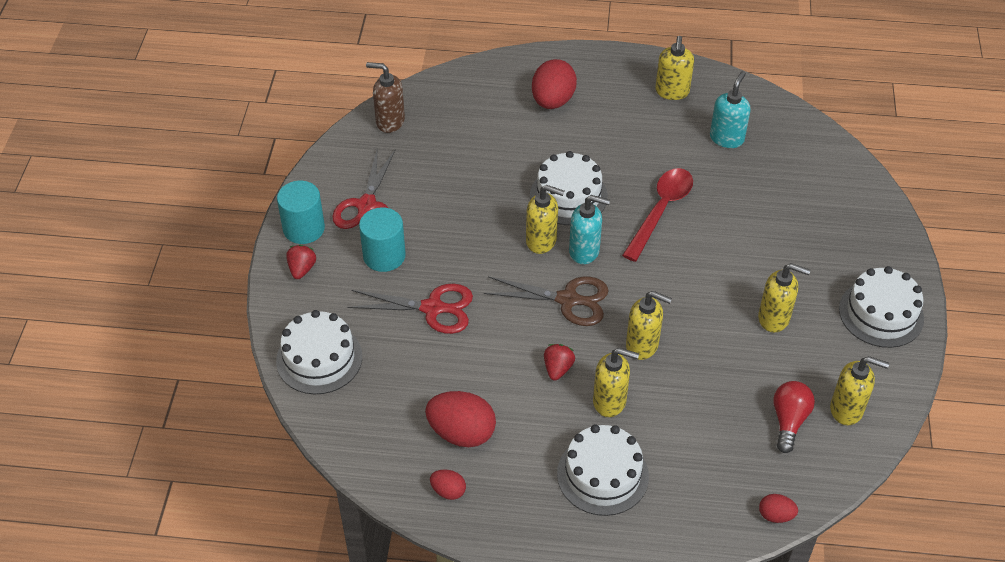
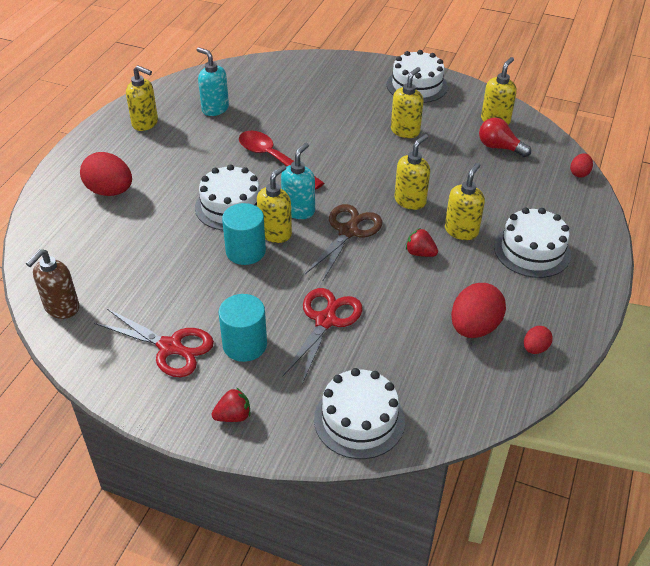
camera: 75 degrees left, 5 degrees down
turquoise cylinder [277,181,325,244] -> turquoise cylinder moved to [222,203,266,265]
red strawberry [286,245,316,279] -> red strawberry turned 135 degrees clockwise [211,388,250,422]

